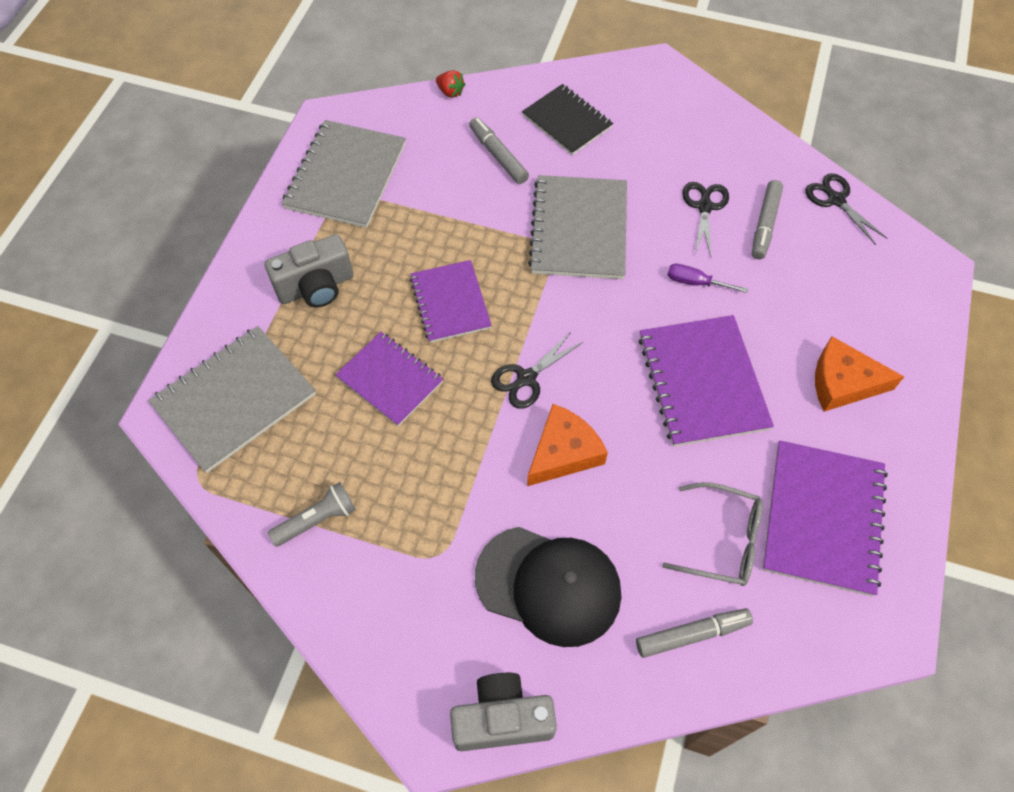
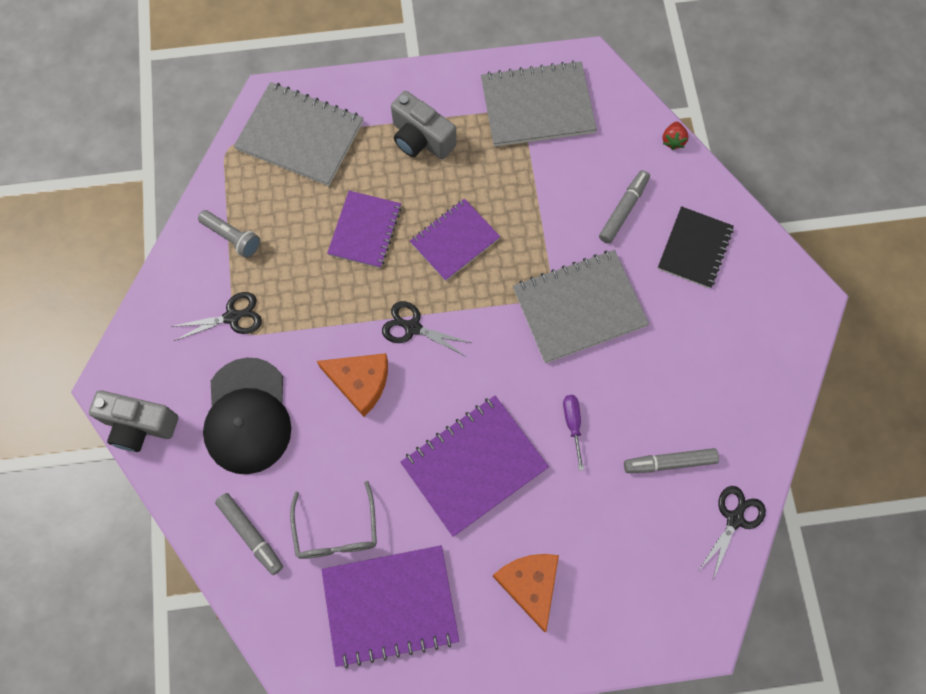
camera: 65 degrees right, 10 degrees up
grey camera [450,673,557,751] -> grey camera turned 135 degrees clockwise [89,390,178,452]
black scissors [682,182,729,257] -> black scissors moved to [170,292,262,341]

